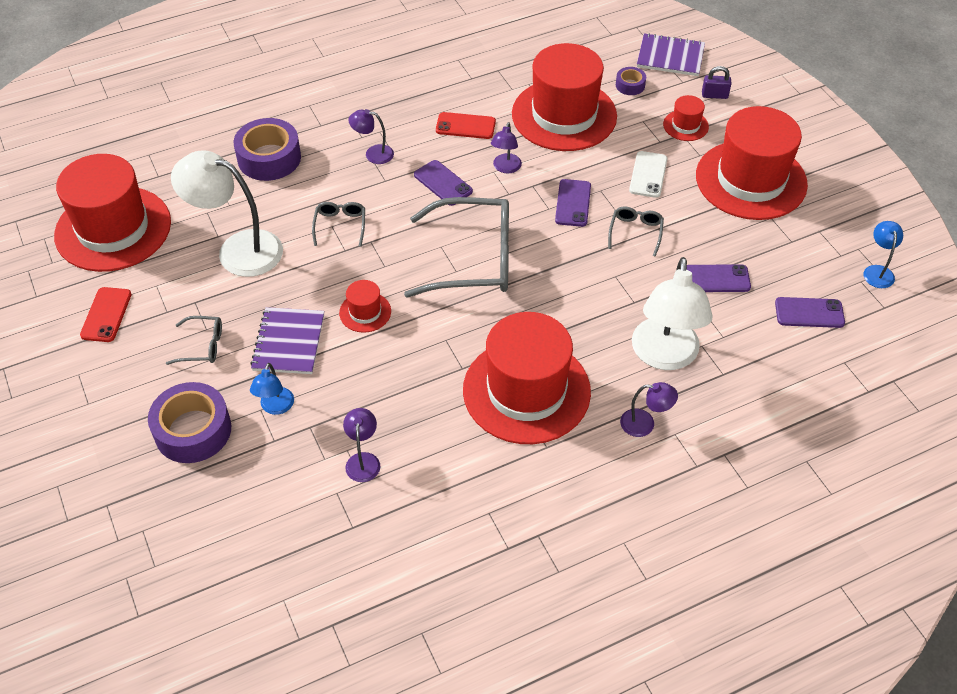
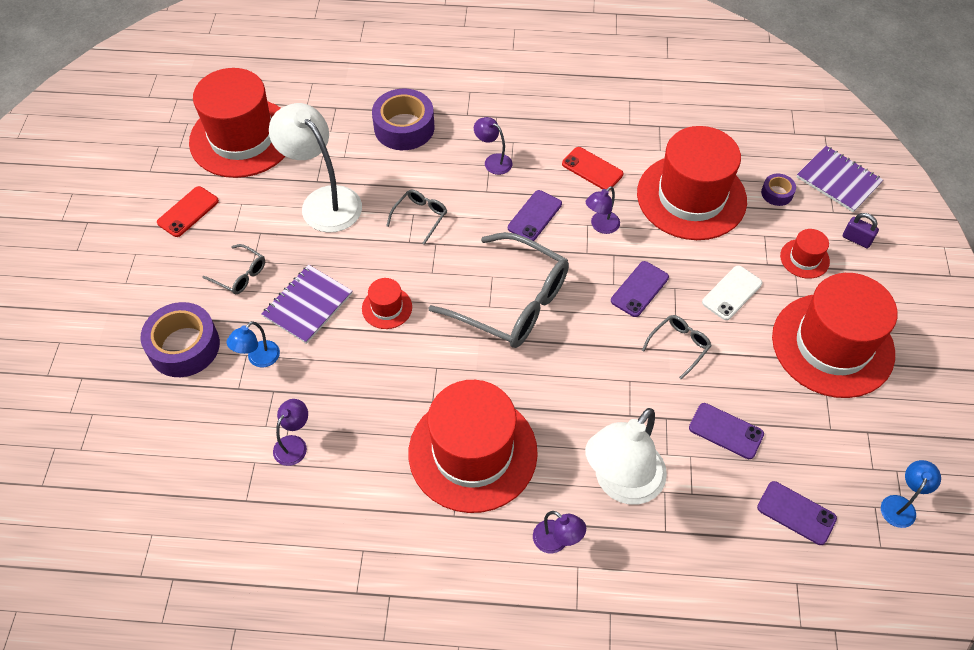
camera: 30 degrees right, 5 degrees up
purple phone [414,160,473,206] -> purple phone turned 45 degrees clockwise [508,190,562,241]

